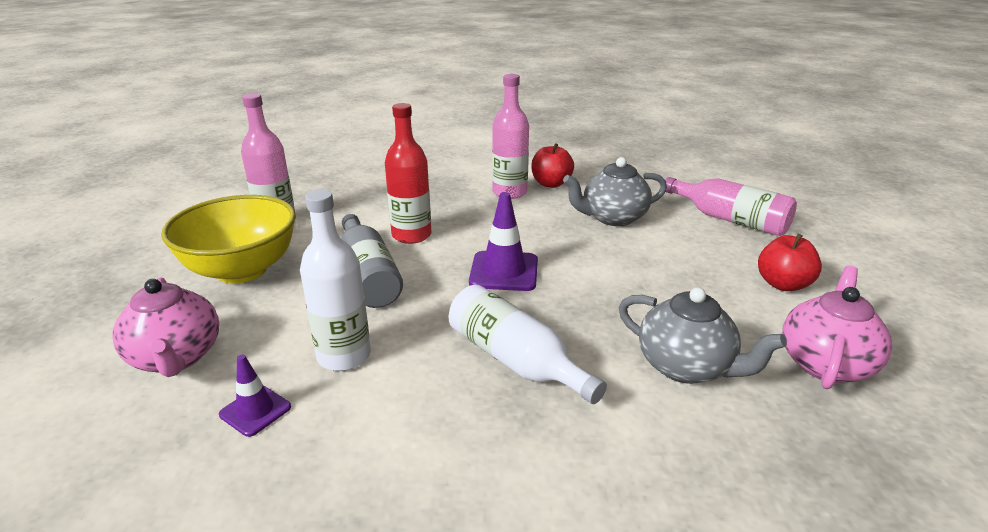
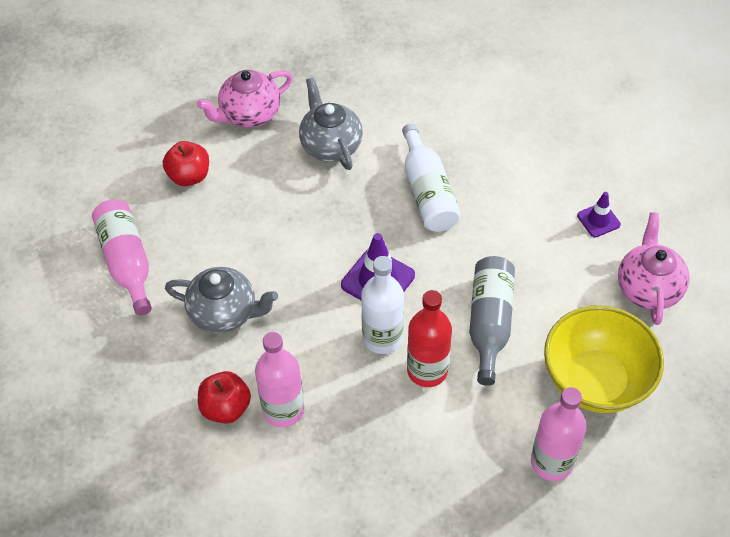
camera: 150 degrees left, 25 degrees up
white bottle [300,190,371,371] -> white bottle moved to [361,256,404,354]

